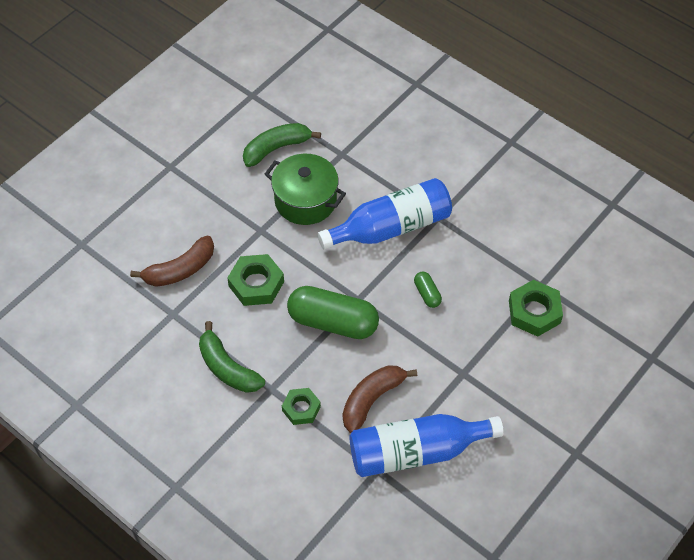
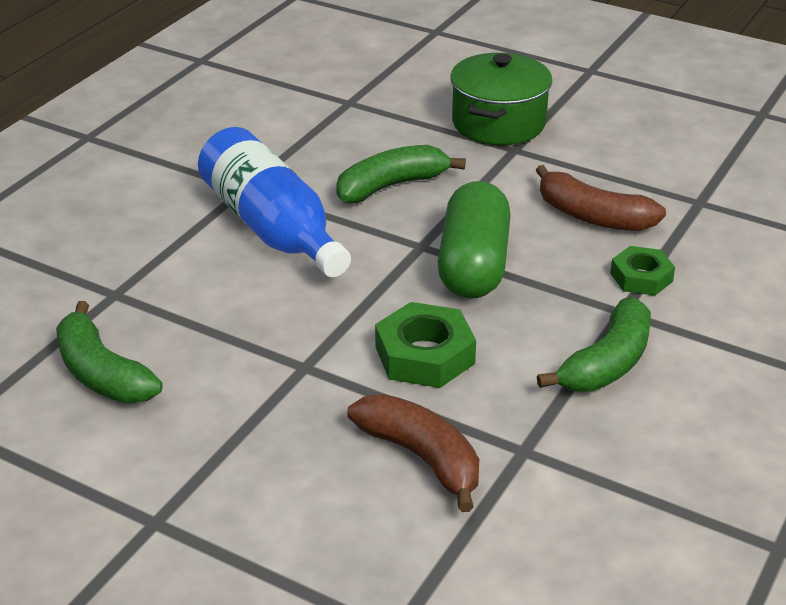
camera: 100 degrees left, 20 degrees down
green pot [265,154,346,225] -> green pot moved to [450,53,552,145]
blue bottle [350,414,504,477] -> none
green capsule [414,272,442,308] -> green banana [336,145,466,203]
green nut [509,280,563,337] -> none

